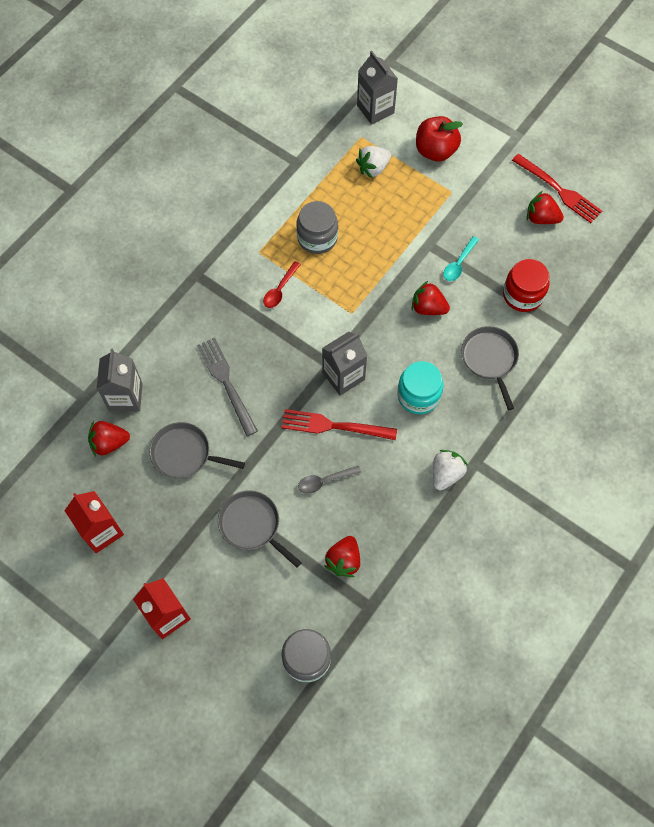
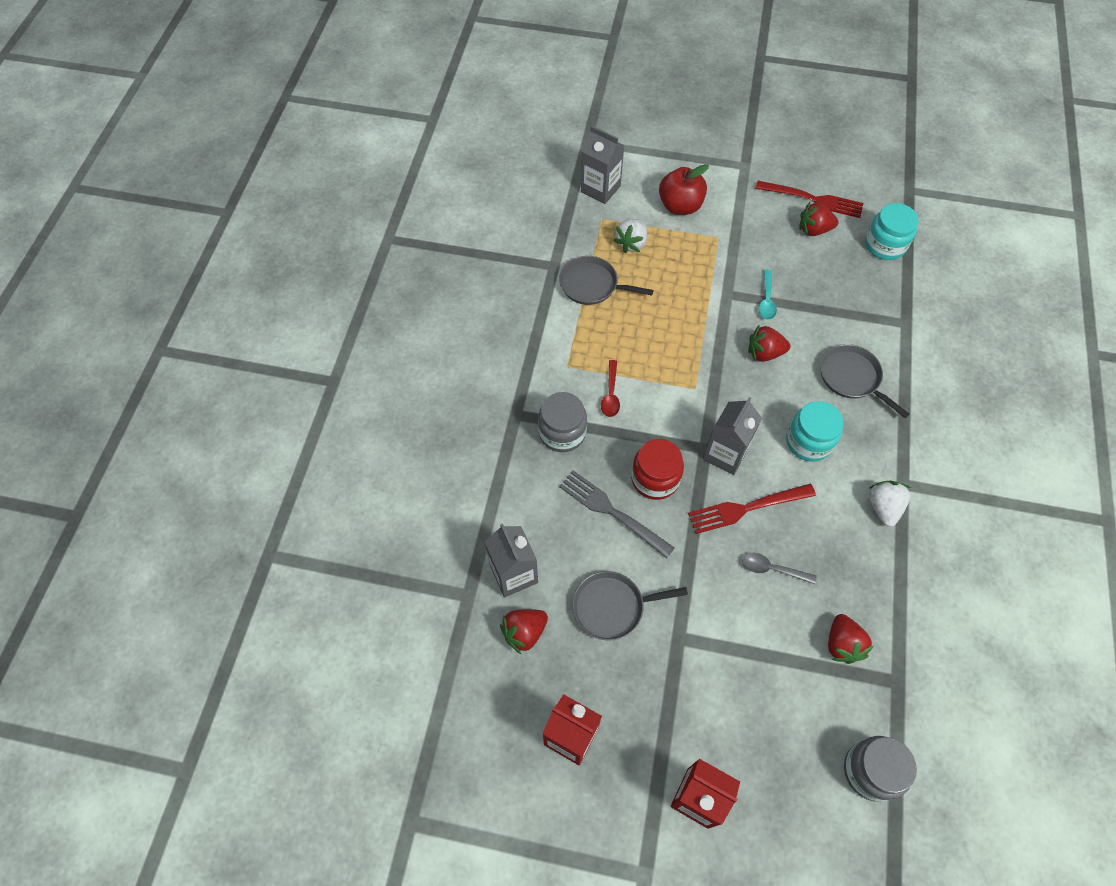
camera: 25 degrees left, 5 degrees down
grey pan [218,490,302,568] -> grey pan moved to [559,256,654,305]
grey jar [296,201,338,254] -> grey jar moved to [538,392,587,452]
grey spoon [298,466,361,494] -> grey spoon turned 60 degrees clockwise [742,553,817,584]
red jar [503,259,550,312] -> red jar moved to [631,439,684,500]
none -> turquoise jar [865,203,919,260]

